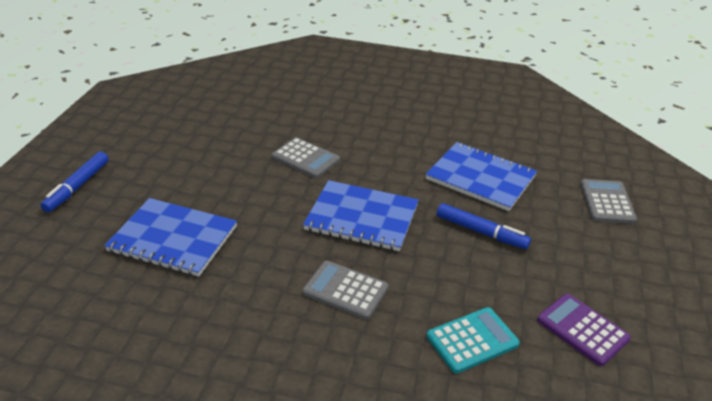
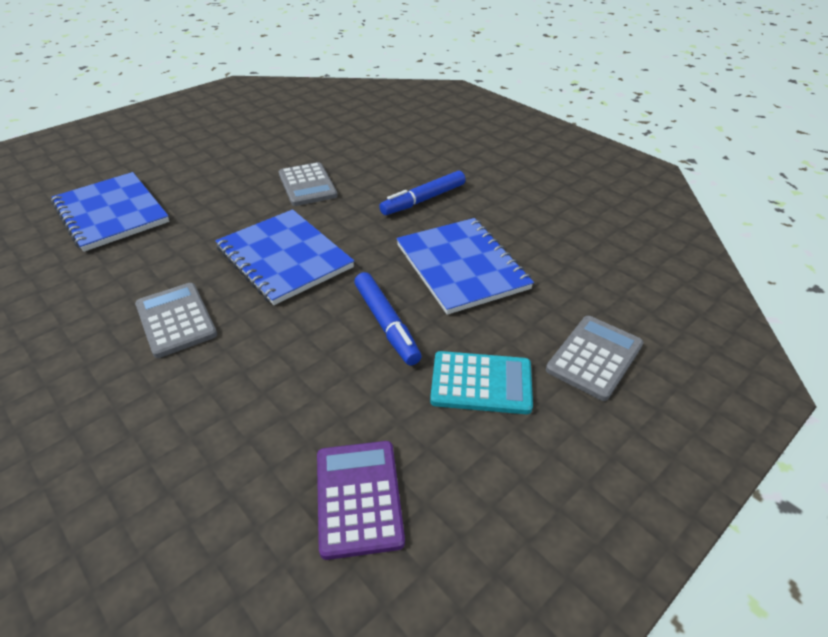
camera: 35 degrees right, 5 degrees up
blue marker [40,152,108,212] -> blue marker moved to [379,171,465,215]
turquoise calculator [426,307,520,374] -> turquoise calculator moved to [430,351,533,414]

